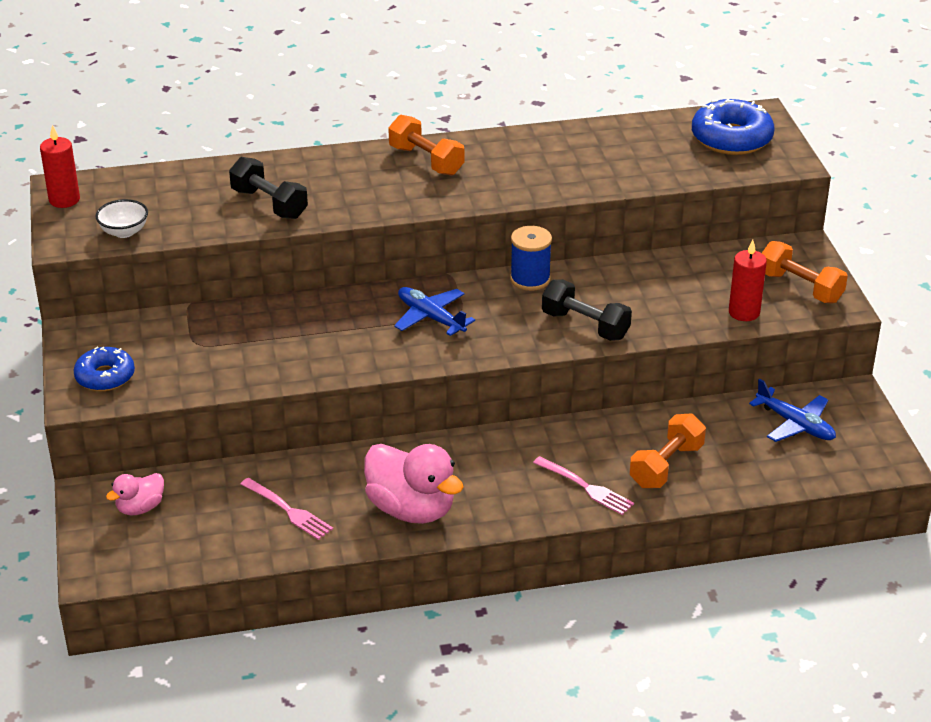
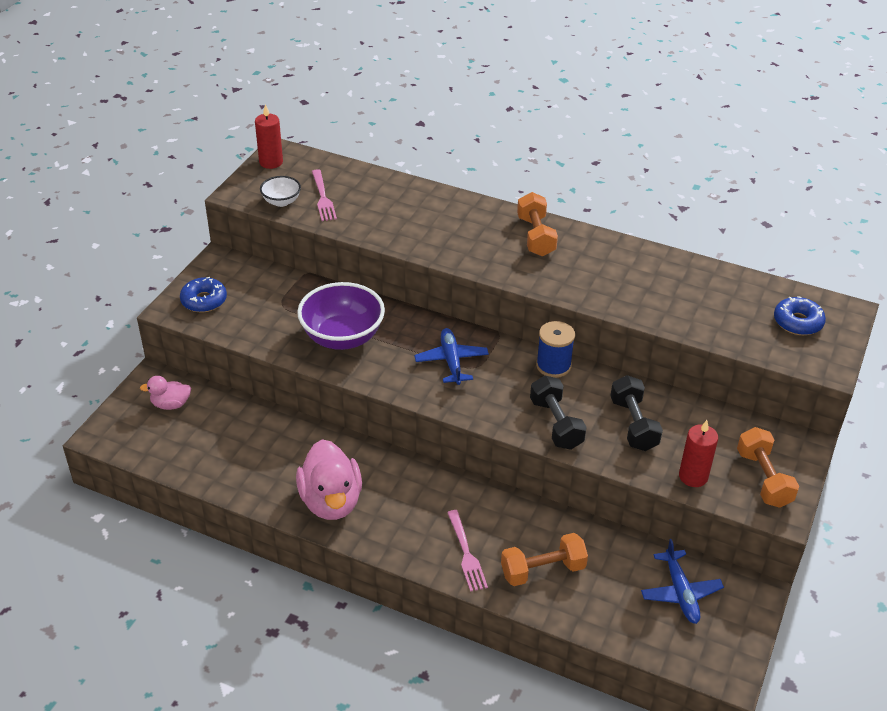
camera: 35 degrees right, 5 degrees up
black dumbbell [229,157,308,219] -> black dumbbell moved to [610,375,663,451]
pink fork [241,478,333,540] -> pink fork moved to [312,169,337,221]
blue donut [692,99,775,155] -> blue donut [774,296,826,335], size x0.65
none -> purple bowl [297,282,385,350]

